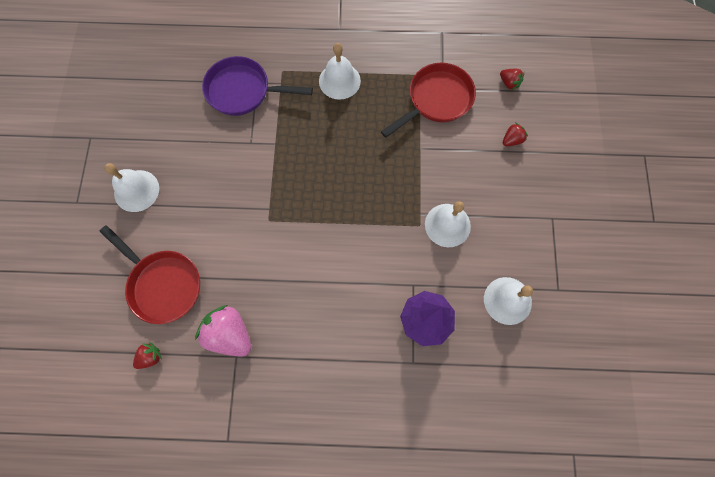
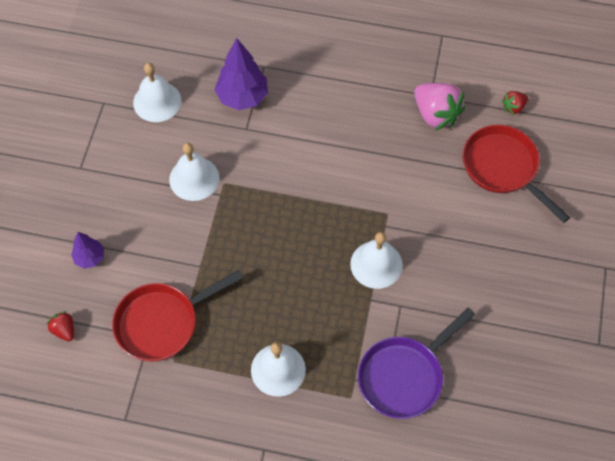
camera: 170 degrees left, 10 degrees down
white bell [104,163,159,212] -> white bell moved to [350,232,403,289]
purple pan [202,56,313,116] -> purple pan turned 120 degrees clockwise [358,308,475,419]
red strawberry [503,123,528,146] -> purple tree [71,232,104,269]

